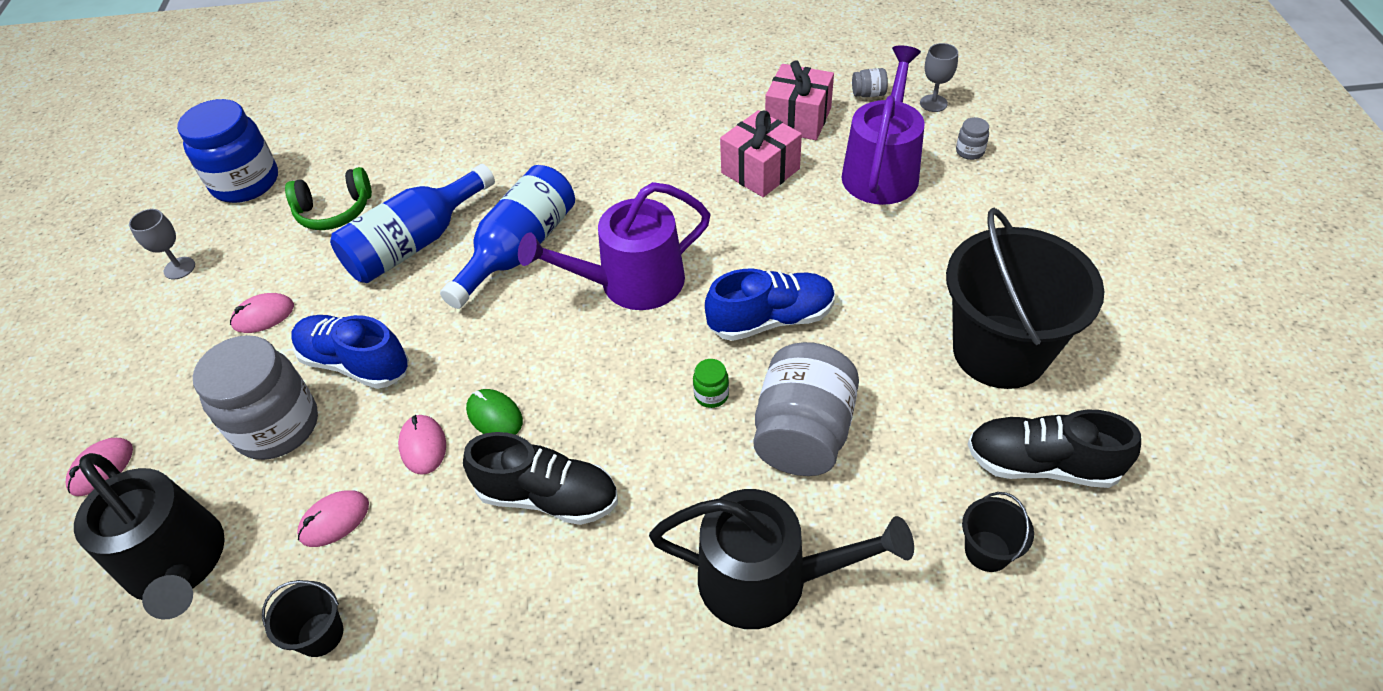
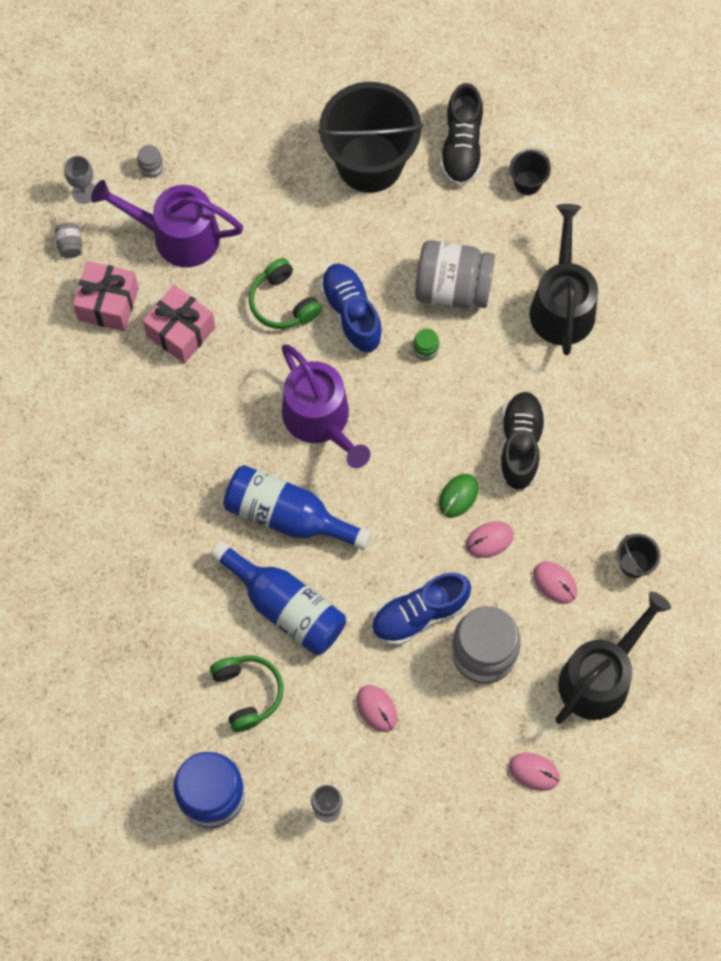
camera: 100 degrees left, 20 degrees up
blue shoe [291,315,409,389] -> blue shoe turned 45 degrees clockwise [372,572,471,646]
none -> green headphones [249,258,322,329]

